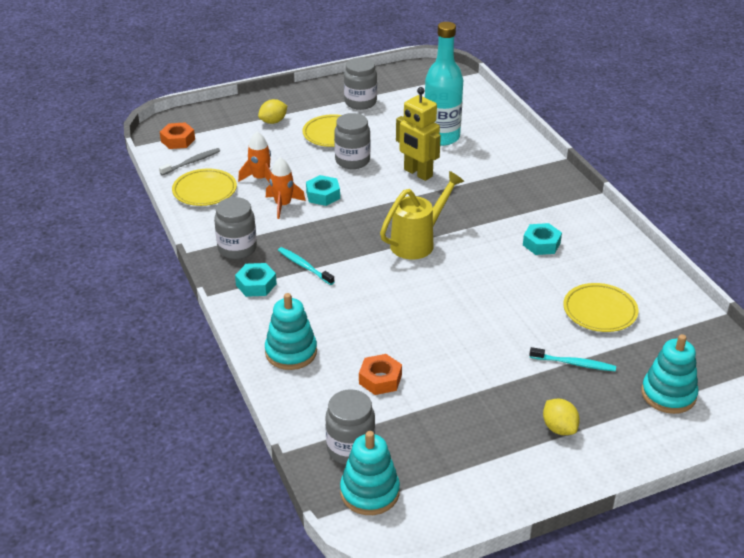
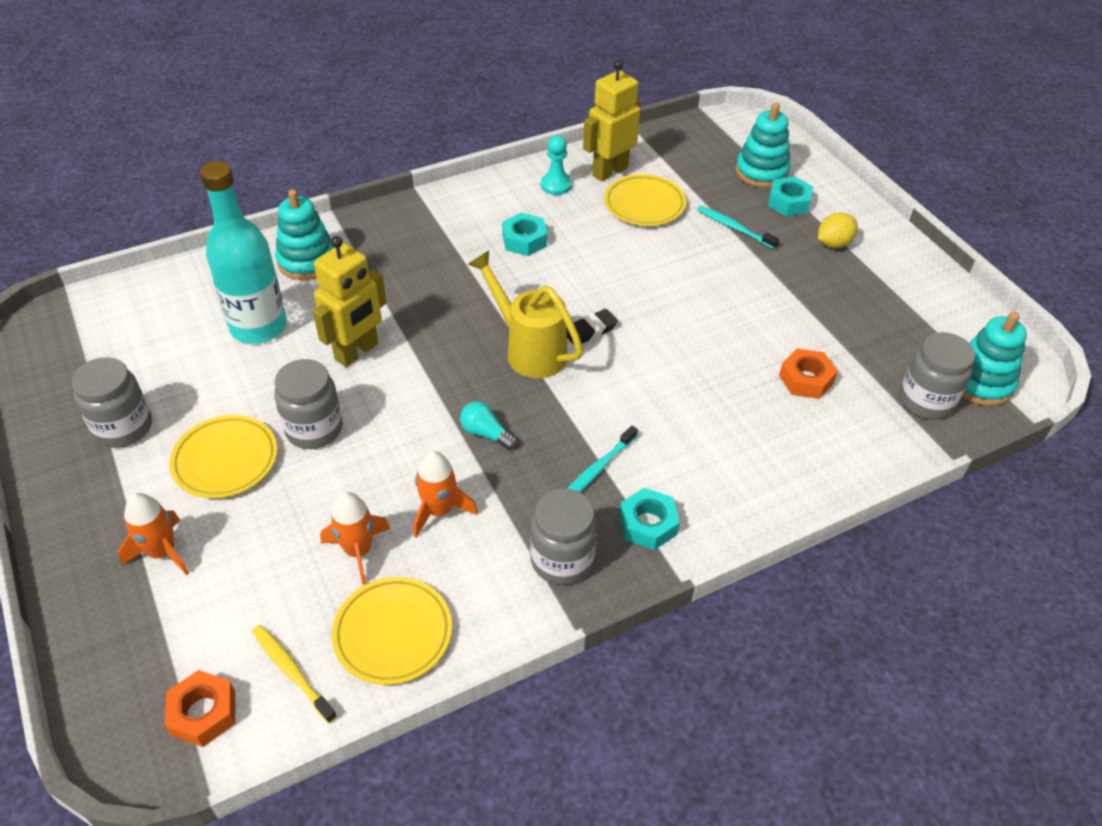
camera: 95 degrees left, 10 degrees up
grey toothbrush [159,148,220,175] -> yellow toothbrush [252,625,337,723]
yellow lemon [258,99,287,124] -> orange rocket [118,493,189,575]
turquoise stacking toy [265,293,317,370] -> turquoise stacking toy moved to [275,189,335,280]
turquoise nut [306,175,340,206] -> turquoise nut moved to [768,176,813,216]
turquoise toothbrush [529,347,616,371] -> turquoise toothbrush turned 60 degrees counterclockwise [697,206,779,249]
none -> turquoise light bulb [460,402,517,450]
none -> turquoise pawn [541,135,572,195]
none -> black eraser [567,309,618,345]
none -> yellow robot [583,60,640,182]

